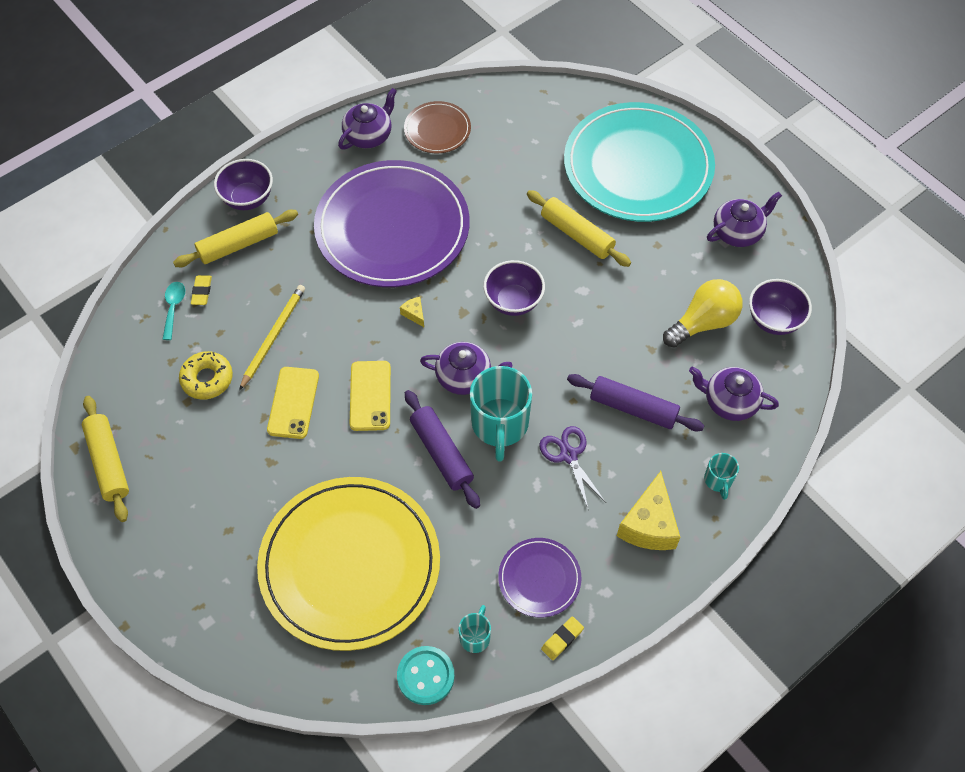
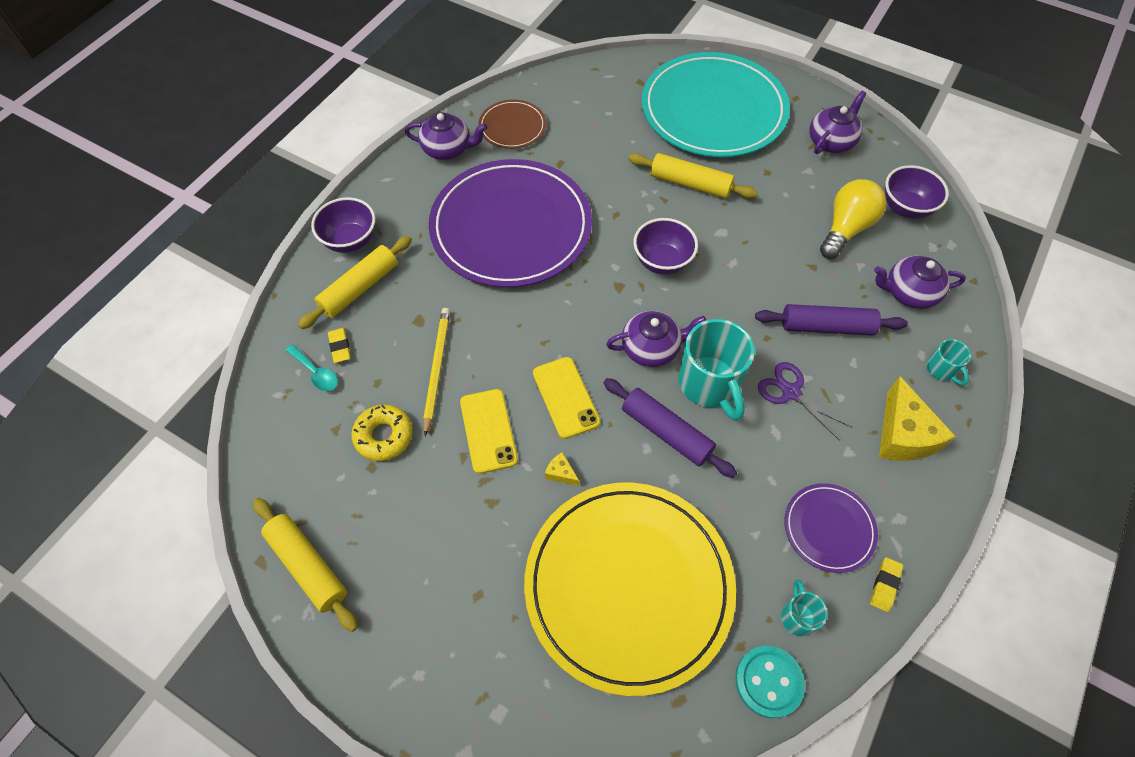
camera: 20 degrees left, 0 degrees up
turquoise spoon [163,282,185,340] -> turquoise spoon turned 150 degrees clockwise [285,344,338,391]
purple teapot [338,88,397,149] -> purple teapot turned 75 degrees clockwise [405,113,487,160]
yellow cheese [400,297,424,327] -> yellow cheese moved to [545,452,579,486]

